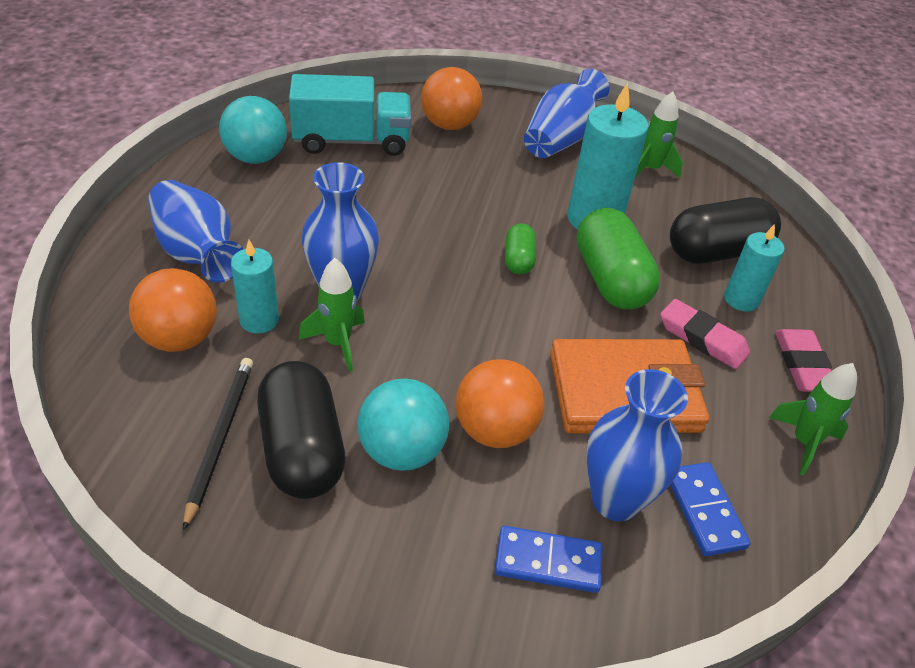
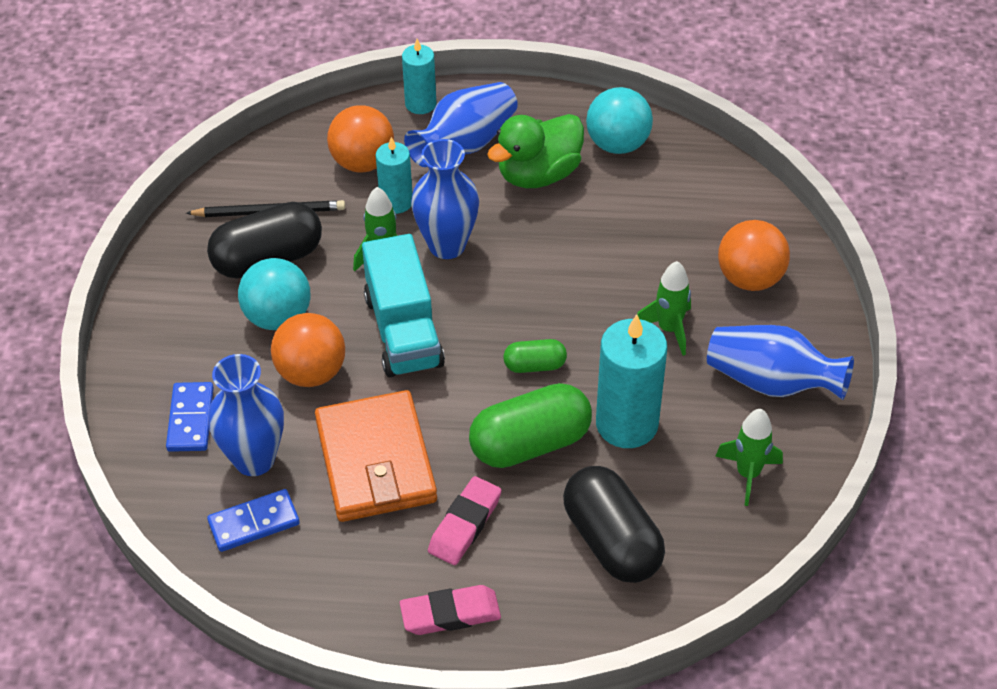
camera: 85 degrees right, 5 degrees up
turquoise truck [289,74,411,156] -> turquoise truck moved to [362,234,445,377]
turquoise candle [724,224,785,312] -> turquoise candle moved to [402,39,436,114]
green rocket [769,363,857,476] -> green rocket moved to [637,261,691,356]
none -> green duck [487,114,584,188]

